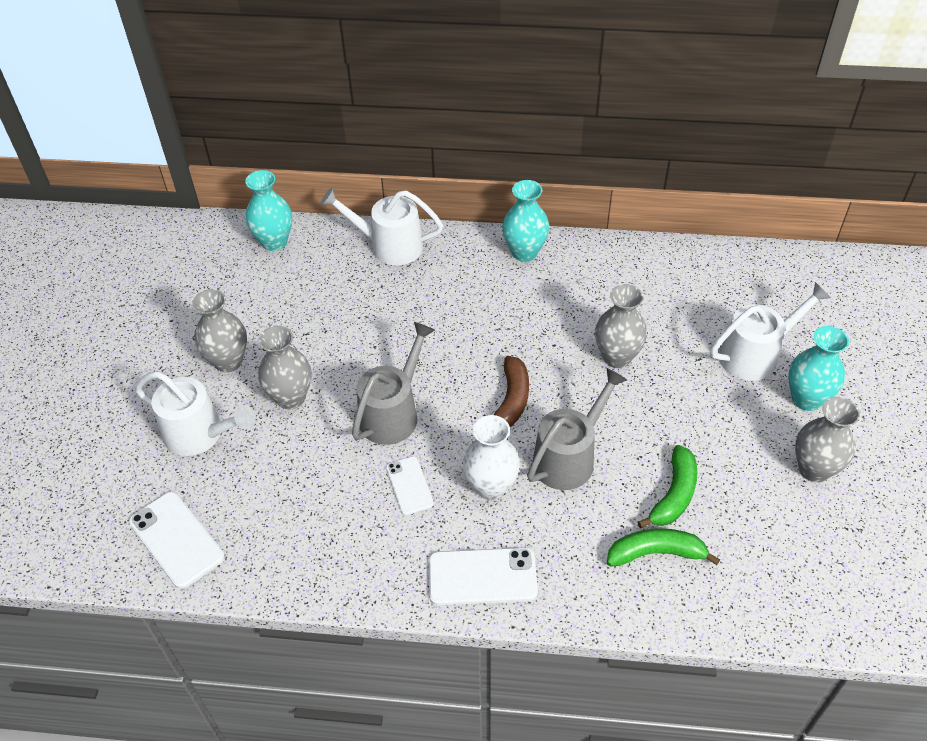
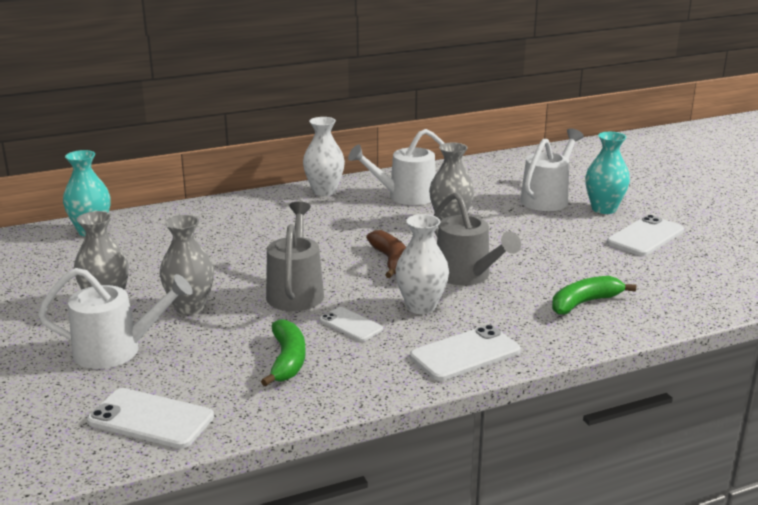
camera: 30 degrees left, 25 degrees down
white watering can [320,188,443,265] -> white watering can moved to [348,129,444,205]
turquoise vase [502,180,550,262] -> white vase [303,117,345,196]
grey watering can [527,368,627,490] -> grey watering can turned 135 degrees clockwise [433,192,521,285]
green banana [637,445,698,528] -> green banana moved to [261,319,306,387]
grey vase [795,397,860,482] -> white phone [607,215,684,256]

